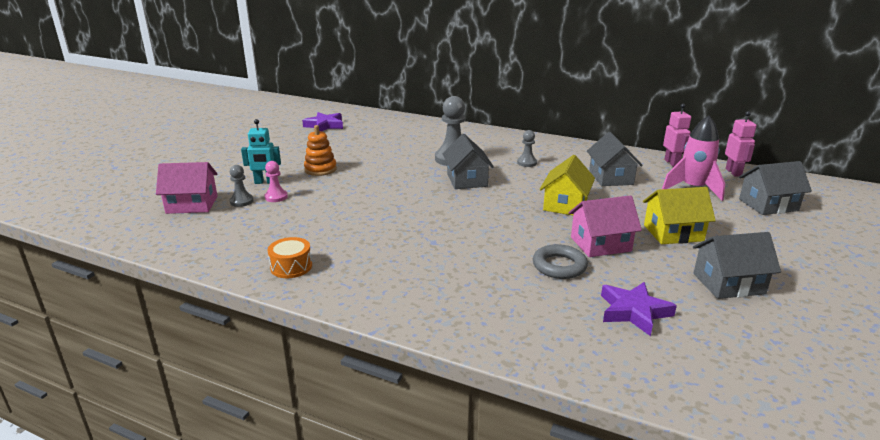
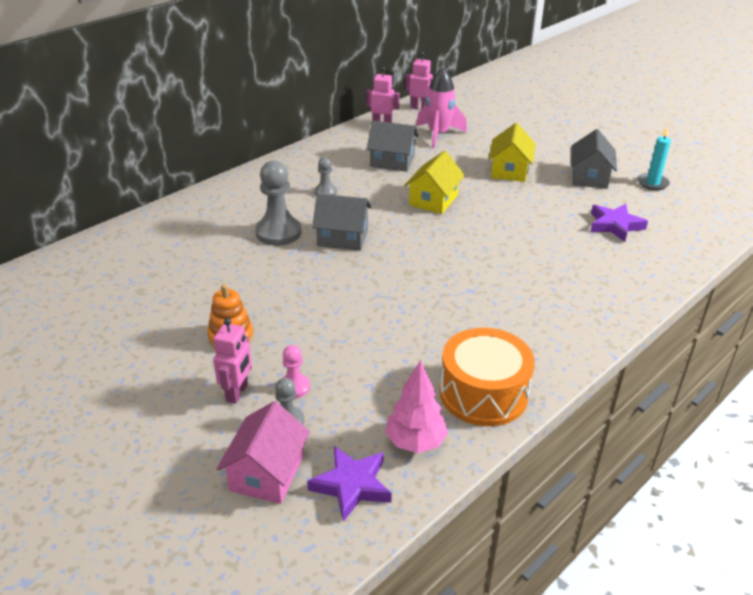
camera: 70 degrees left, 10 degrees up
turquoise robot [241,119,281,184] -> pink robot [213,318,252,404]
orange drum [267,237,312,278] -> orange drum [440,328,535,426], size x1.91
purple star [302,112,343,131] -> purple star moved to [307,446,392,522]
grey ring [533,244,588,279] -> none
yellow house [540,155,595,215] -> yellow house turned 75 degrees clockwise [404,151,465,214]
pink house [568,195,642,257] -> none
grey house [739,161,812,215] -> none
none -> pink tree [385,360,448,453]
none -> turquoise candle [638,126,671,190]

